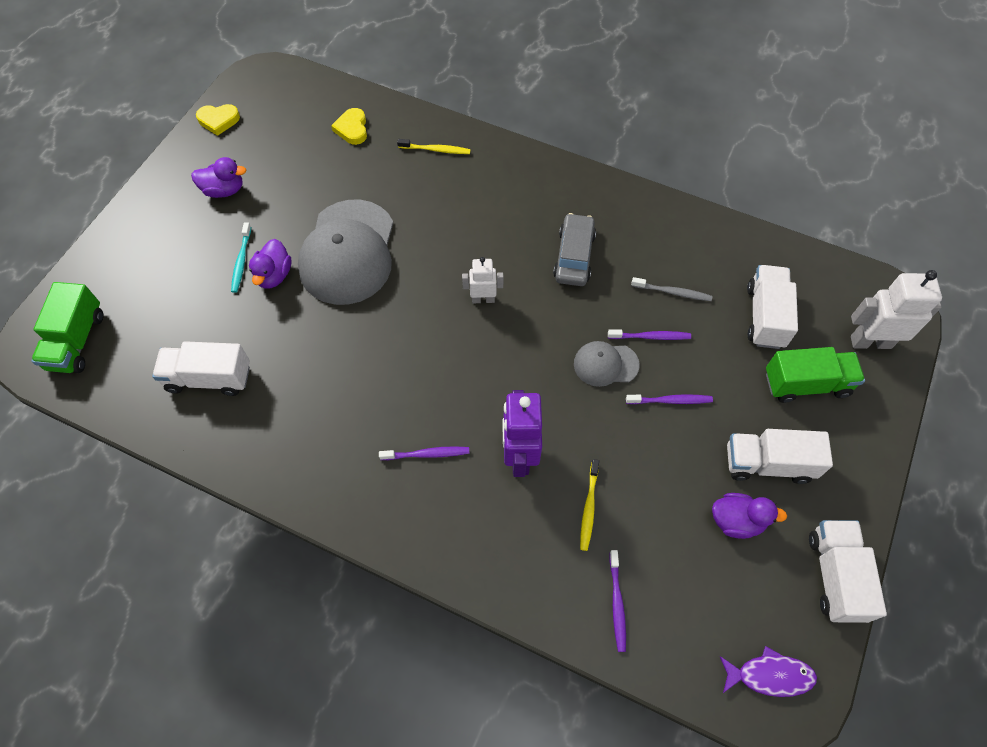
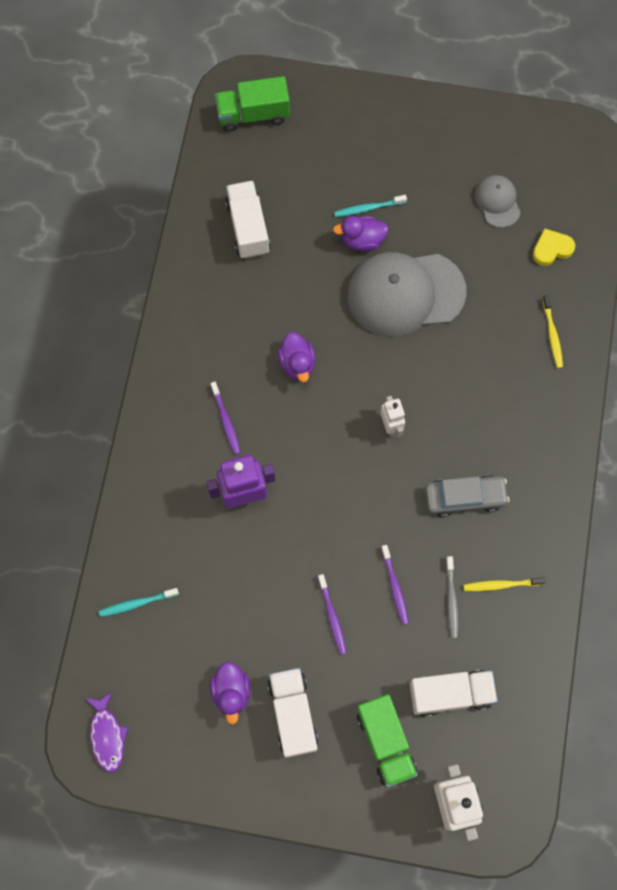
camera: 75 degrees right, 10 degrees up
purple duck [191,157,246,198] -> purple duck moved to [278,332,315,382]
yellow heart [196,104,240,136] -> none
grey cap [574,341,640,387] -> grey cap moved to [475,175,520,228]
yellow toothbrush [580,459,599,551] -> yellow toothbrush moved to [464,577,545,591]
purple toothbrush [609,550,626,652] -> turquoise toothbrush [99,588,179,617]
white truck [809,520,887,623] -> none

